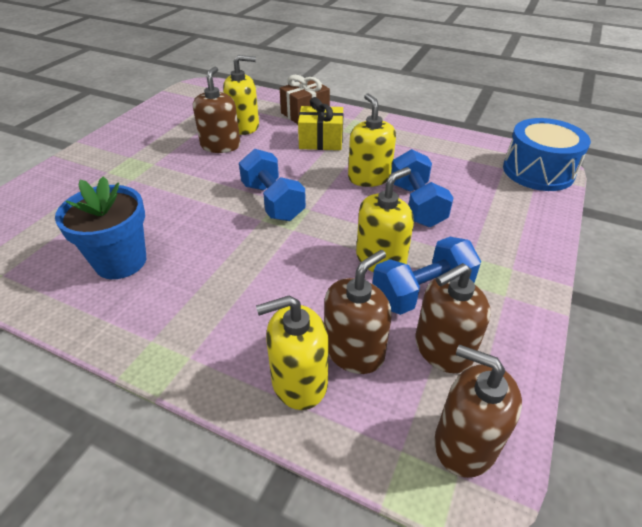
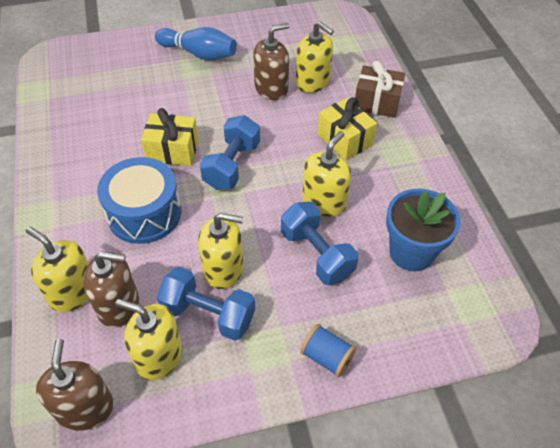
camera: 50 degrees right, 10 degrees up
blue flower pot [55,177,146,279] -> blue flower pot moved to [386,189,461,271]
blue dumbbell [391,149,453,227] -> blue dumbbell turned 75 degrees counterclockwise [281,202,358,285]
brown soap dispenser [415,263,491,373] -> yellow soap dispenser [116,299,182,381]
blue drum [503,118,591,191] -> blue drum moved to [97,157,181,244]
none -> yellow gift [141,108,198,166]
none -> blue bowling pin [155,27,237,60]
none -> blue spool [300,324,356,377]

